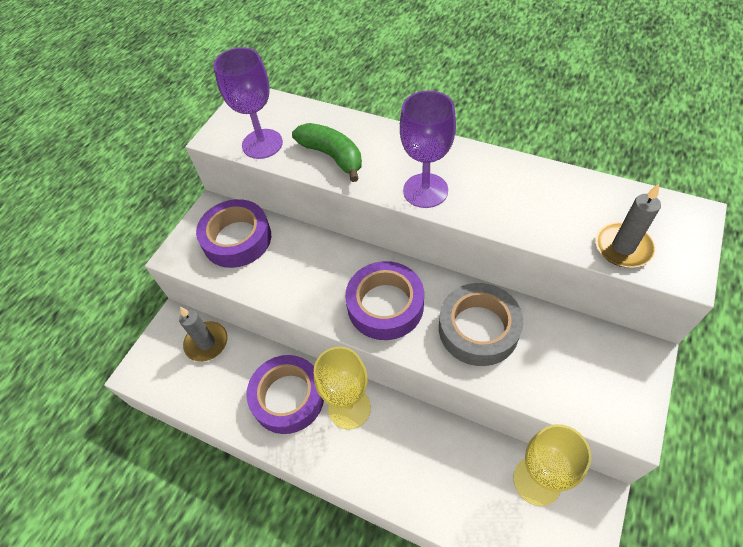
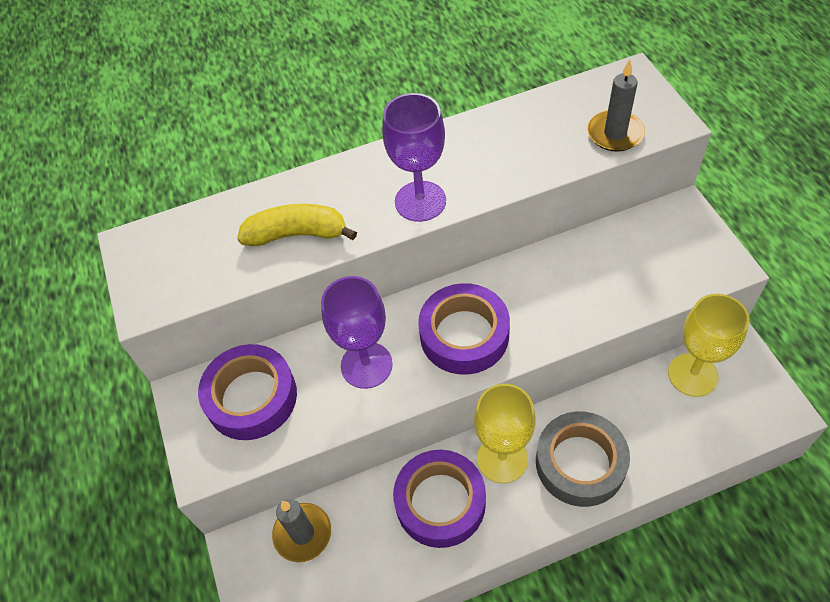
camera: 45 degrees left, 0 degrees up
purple goblet [213,47,283,159] -> purple goblet moved to [321,276,393,389]
green banana [292,123,362,182] -> yellow banana [237,204,357,246]
grey tape [439,283,523,366] -> grey tape moved to [536,411,630,507]

